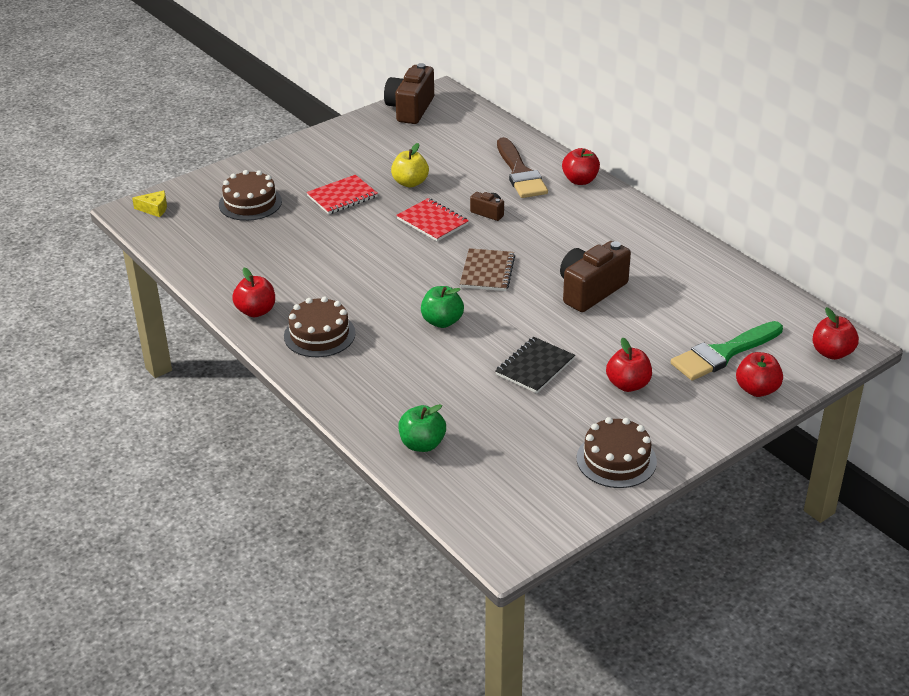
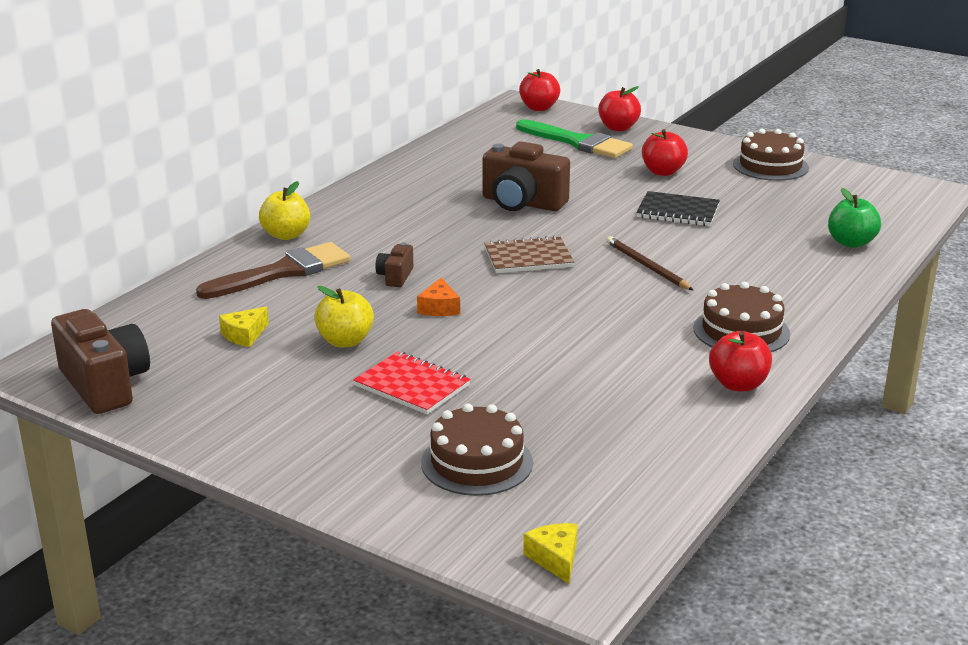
camera: 110 degrees left, 10 degrees down
brown camera [384,63,434,124] -> brown camera turned 120 degrees counterclockwise [51,309,150,414]
red notebook [396,198,469,241] -> orange cheese [417,278,460,316]
green apple [421,286,464,328] -> brown pencil [606,236,693,290]
red apple [562,148,600,185] -> yellow apple [259,181,310,240]
none -> yellow cheese [219,307,269,347]

